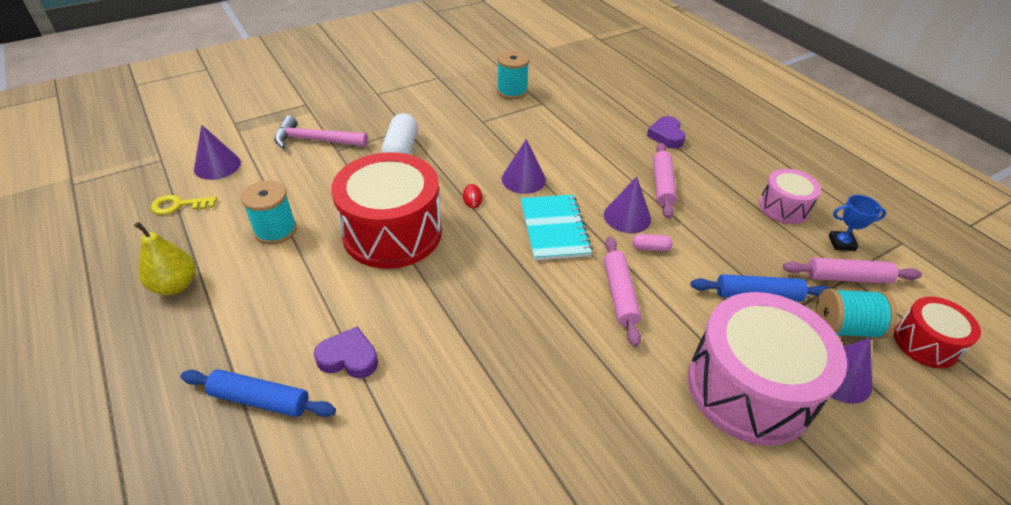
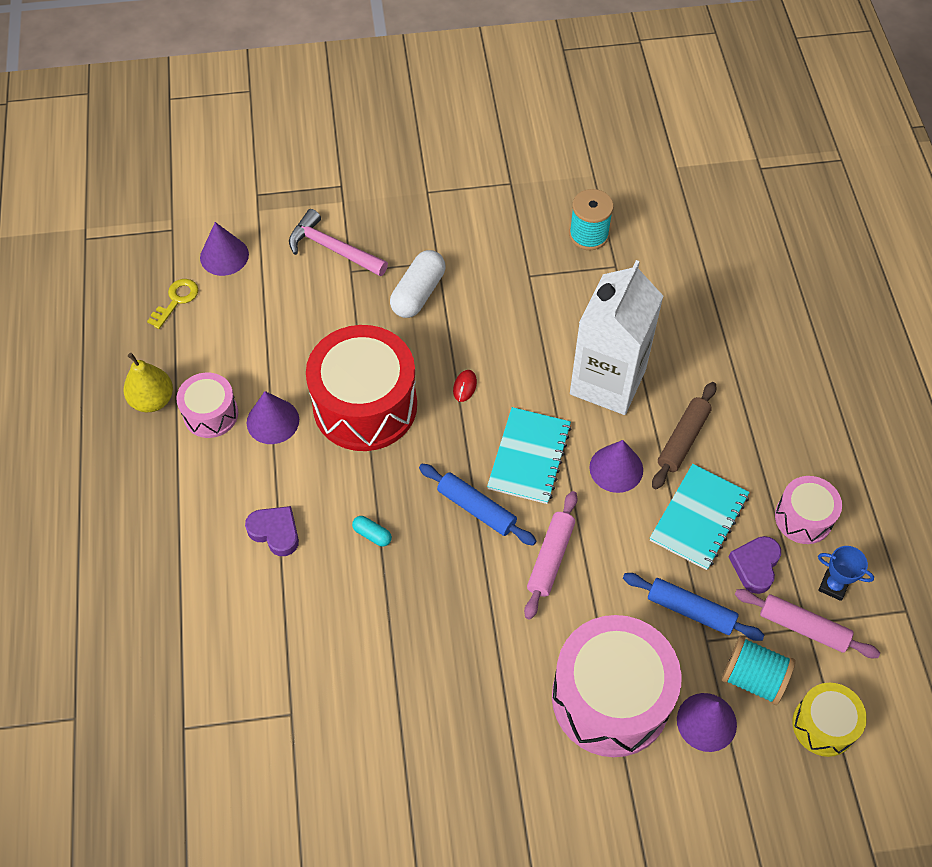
camera: 25 degrees right, 15 degrees up
yellow key [151,195,217,215] -> yellow key turned 105 degrees clockwise [147,279,198,329]
blue rolling pin [181,369,336,417] -> blue rolling pin moved to [419,464,536,546]
turquoise spool [241,180,297,245] -> none
purple cone [502,139,546,194] -> purple cone moved to [247,391,299,444]
pink capsule [632,234,673,251] -> none
purple heart [647,116,685,149] -> purple heart moved to [729,536,781,594]
pink rolling pin [653,143,677,219] -> brown rolling pin [652,382,716,489]
red drum [894,297,981,369] -> yellow drum [792,683,867,757]
none -> pink drum [176,373,238,438]
none -> turquoise capsule [352,516,392,547]
none -> white carton [570,260,663,415]
none -> turquoise notebook [650,464,750,570]

